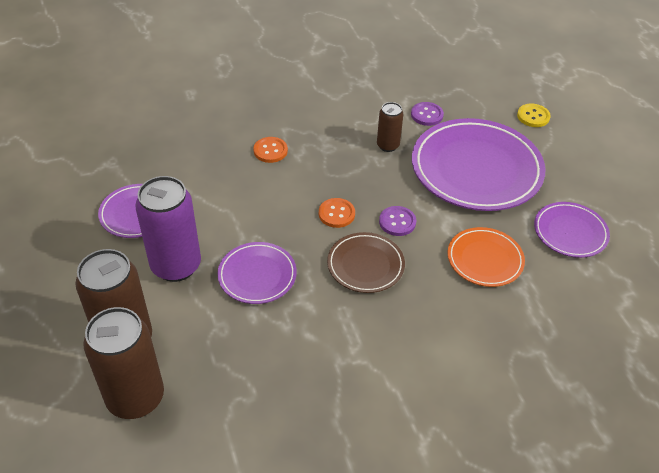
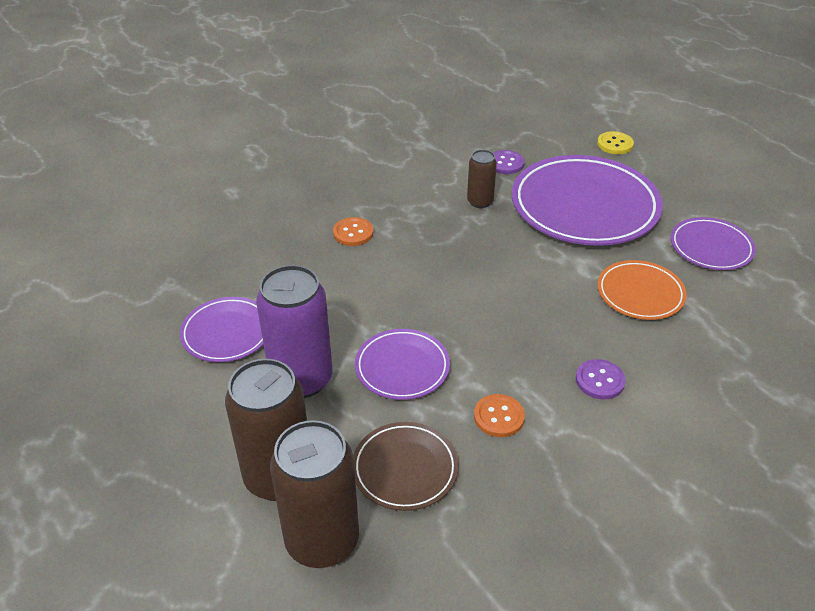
camera: 15 degrees left, 5 degrees down
orange button [319,198,355,228] -> orange button moved to [474,394,525,437]
brown plate [327,232,405,293] -> brown plate moved to [353,422,458,511]
purple button [379,206,416,236] -> purple button moved to [576,359,626,400]

